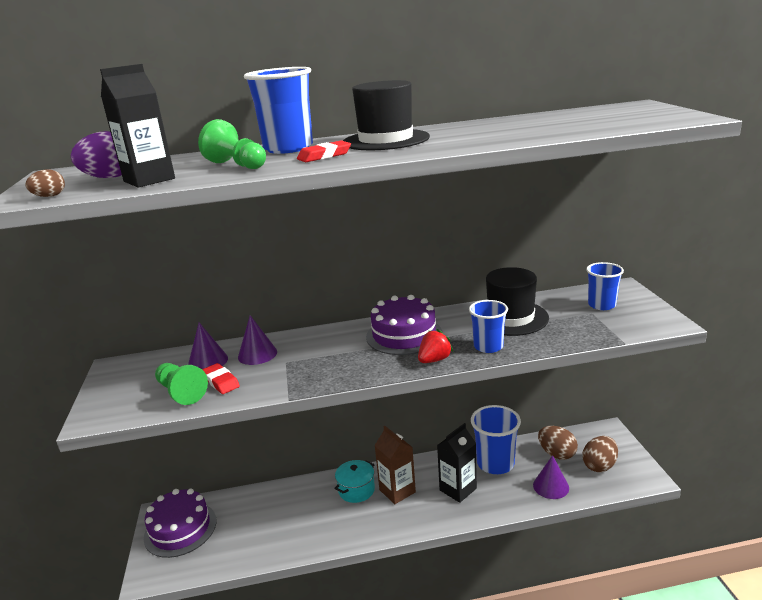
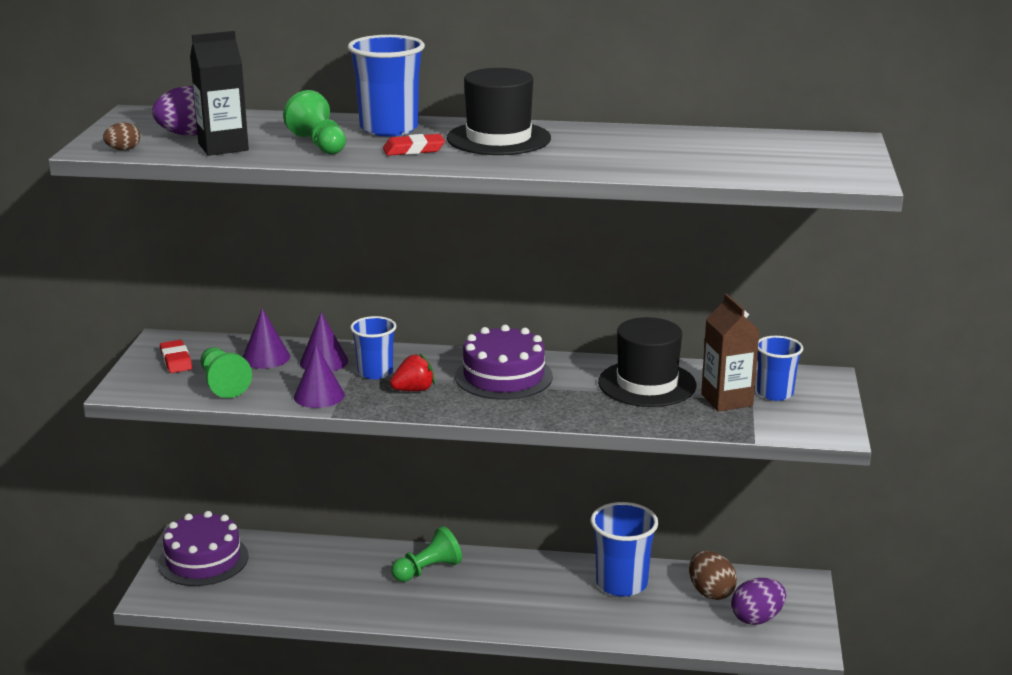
camera: 15 degrees right, 0 degrees up
red eraser [202,363,240,394] -> red eraser moved to [160,340,192,373]
turquoise pot [334,460,375,503] -> green pawn [391,526,462,582]
brown carton [374,426,416,504] -> brown carton moved to [701,294,760,412]
red strawberry [418,329,453,363] -> red strawberry moved to [390,353,435,391]
black carton [437,423,477,503] -> none
blue cup [469,300,508,353] -> blue cup moved to [350,316,396,379]
purple cone [533,455,569,499] -> purple cone moved to [294,345,345,408]
brown egg [583,436,618,472] -> purple egg [731,578,786,625]

